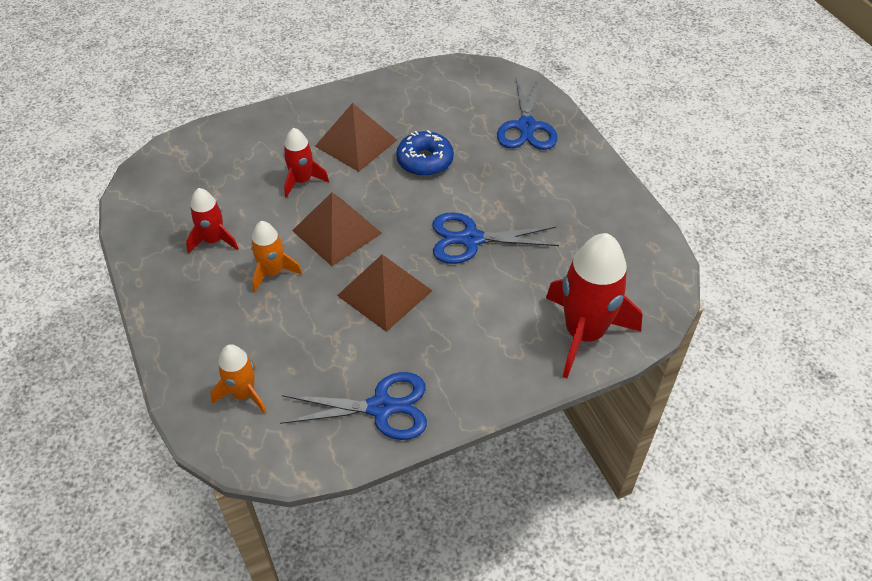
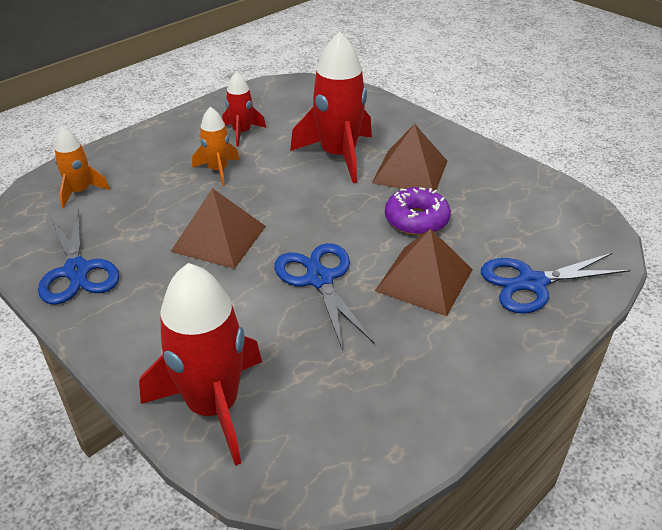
camera: 70 degrees right, 10 degrees down
red rocket [283,128,329,198] -> red rocket [290,31,372,183], size x1.86
brown pyramid [292,192,382,266] -> brown pyramid moved to [375,229,473,316]
blue donut [396,130,454,176] -> purple donut [385,187,451,235]

